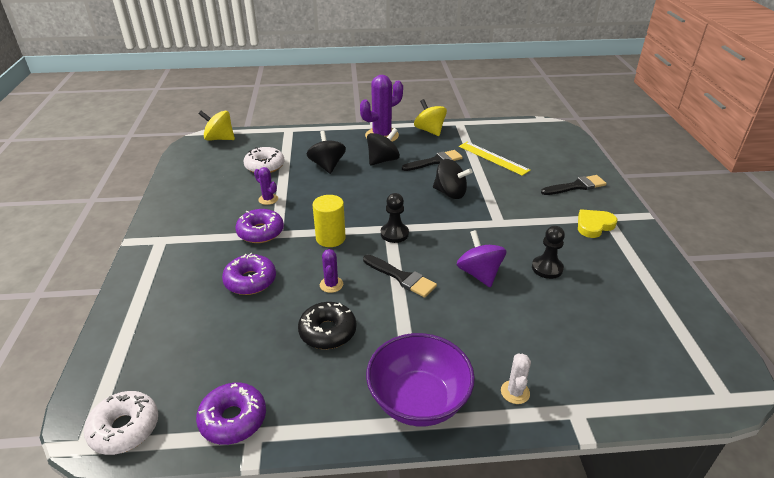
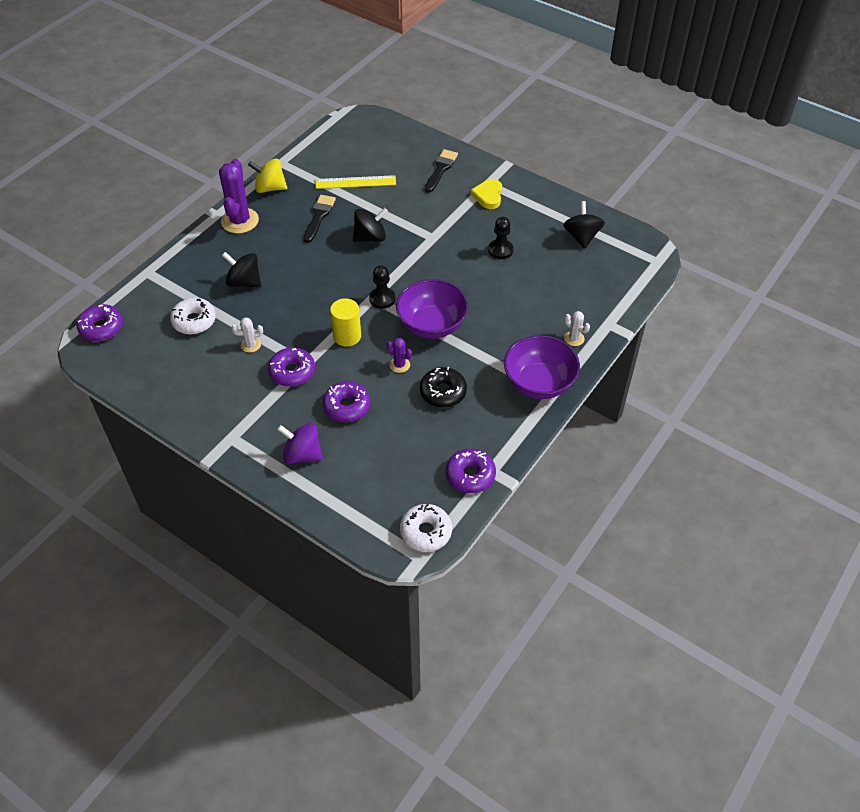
camera: 50 degrees left, 15 degrees up
yellow spinning top [199,111,235,141] -> purple donut [77,304,123,341]
purple cactus [254,167,278,205] -> white cactus [232,317,263,353]
black brush [363,255,437,298] -> purple bowl [396,279,468,339]
black spinning top [367,128,400,166] -> black spinning top moved to [563,201,605,249]
purple spinning top [457,230,506,287] -> purple spinning top moved to [277,423,323,464]

